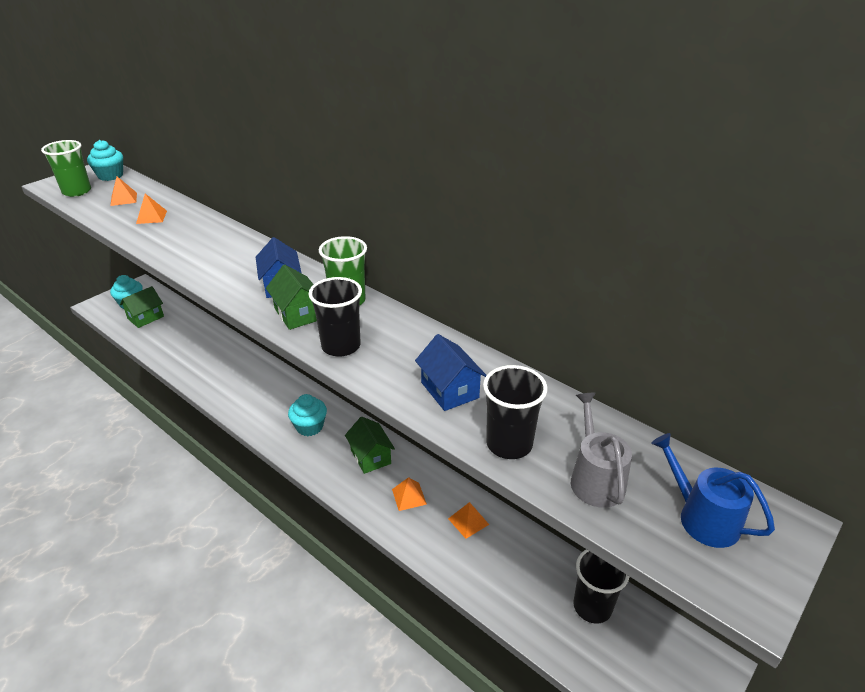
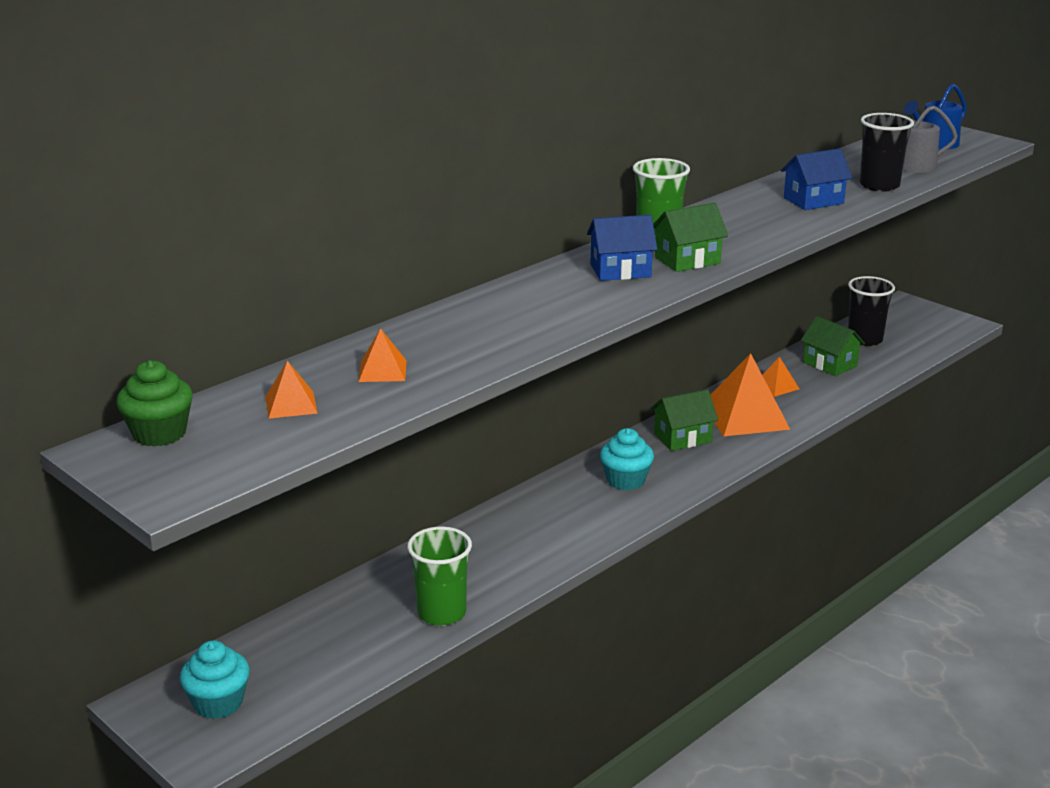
camera: 85 degrees left, 10 degrees down
green cup [41,140,91,197] -> green cup moved to [407,526,472,626]
turquoise cupcake [87,140,123,181] -> green cupcake [116,360,193,447]
green house [120,286,164,328] -> green house moved to [801,316,865,376]
black cup [308,277,362,357] -> none
orange pyramid [392,477,427,511] -> orange pyramid [710,353,790,436], size x2.05

